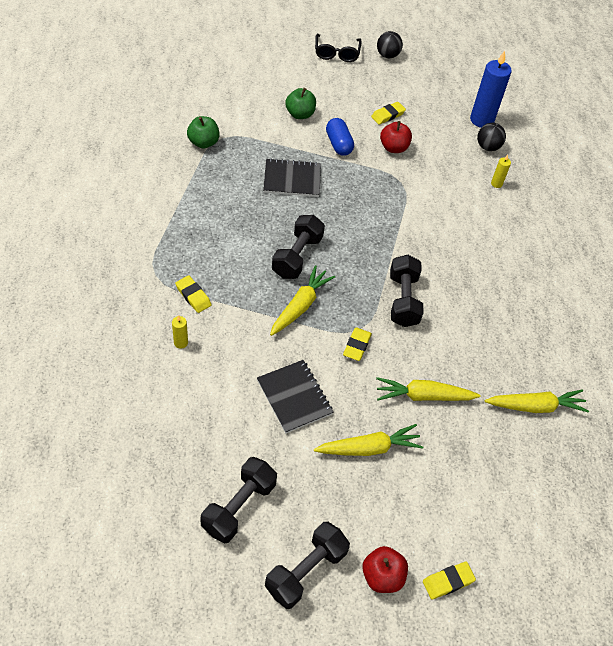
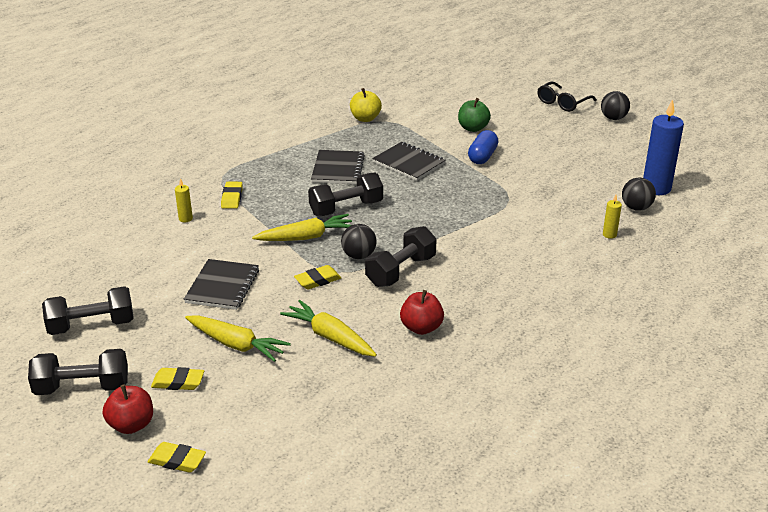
camera: 45 degrees right, 20 degrees down
green apple [187,116,220,148] -> yellow apple [350,88,382,122]
yellow eraser [371,102,406,125] -> yellow eraser moved to [151,367,204,390]
red apple [380,121,412,153] -> red apple moved to [400,290,444,335]
yellow carrot [485,389,589,413] -> none
none -> black notebook [311,150,365,184]
none -> black ball [341,224,377,259]

